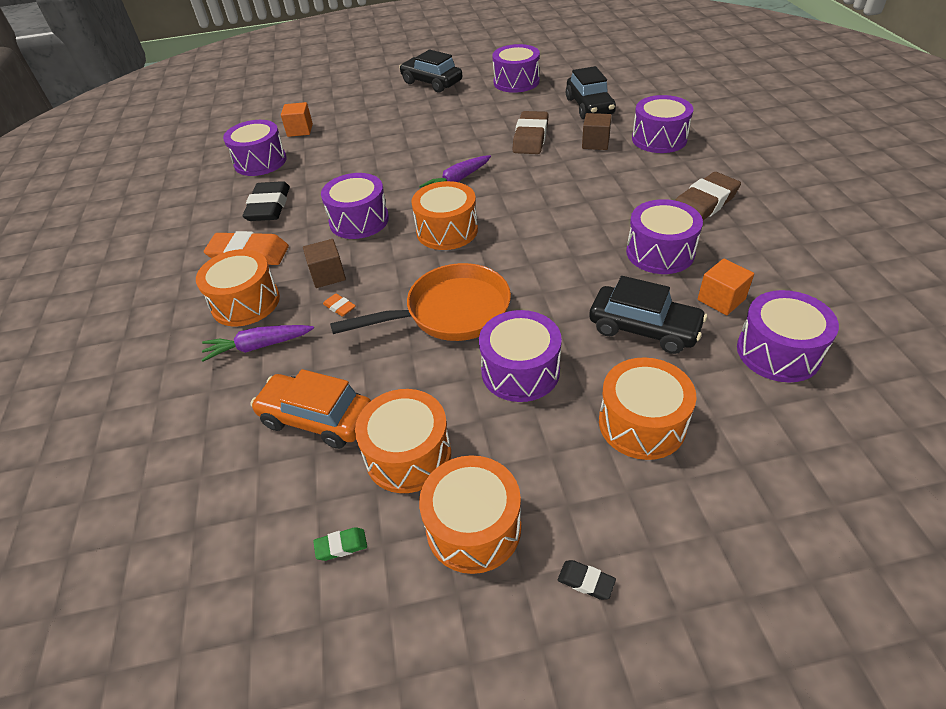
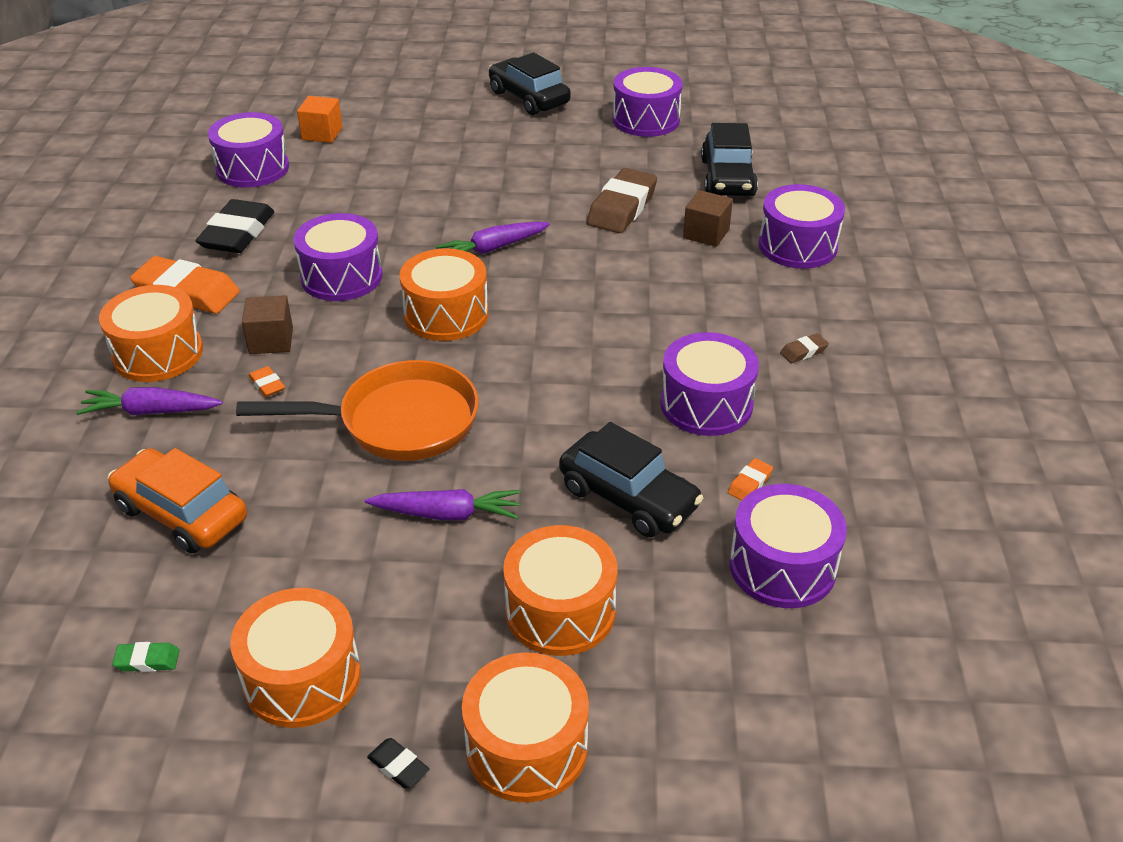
camera: 10 degrees right, 5 degrees down
orange drum [355,389,451,493] -> orange drum moved to [462,652,589,802]
purple drum [479,310,562,402] -> purple carrot [365,489,520,520]
brown eraser [675,172,741,220] -> brown eraser [780,333,829,363], size x0.43
orange cube [698,259,754,315] -> orange eraser [728,458,773,501]

